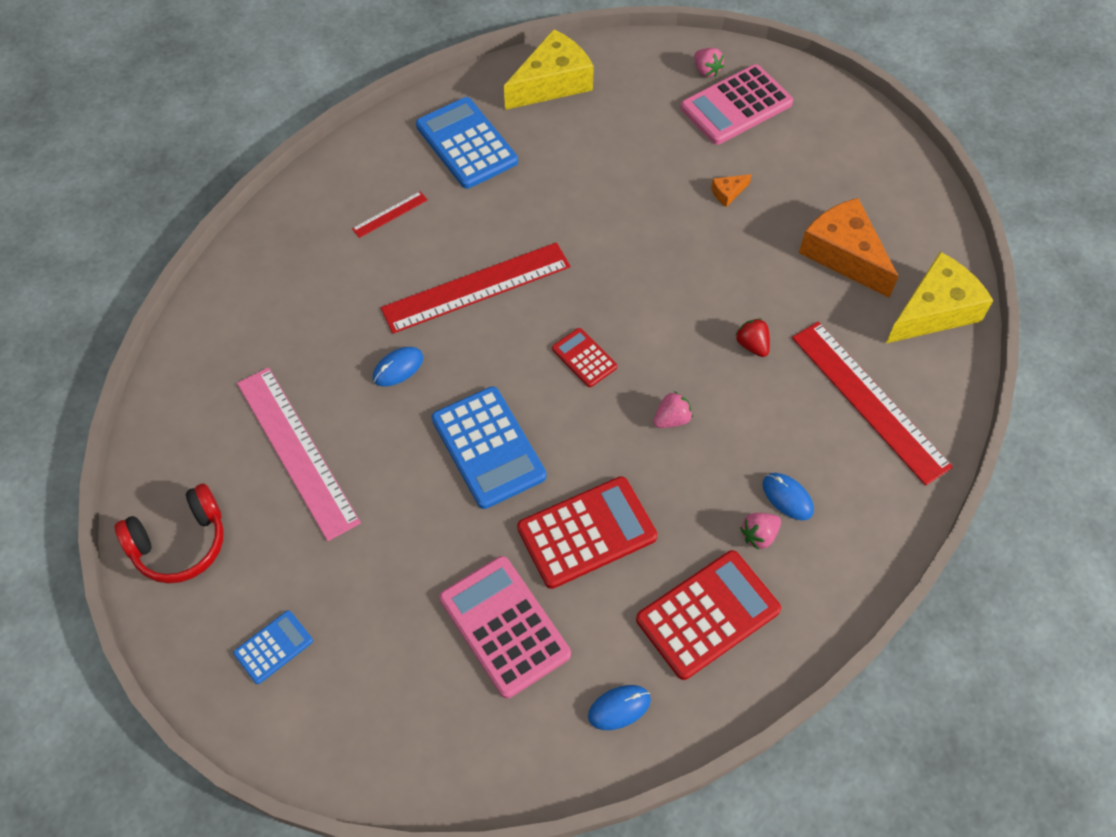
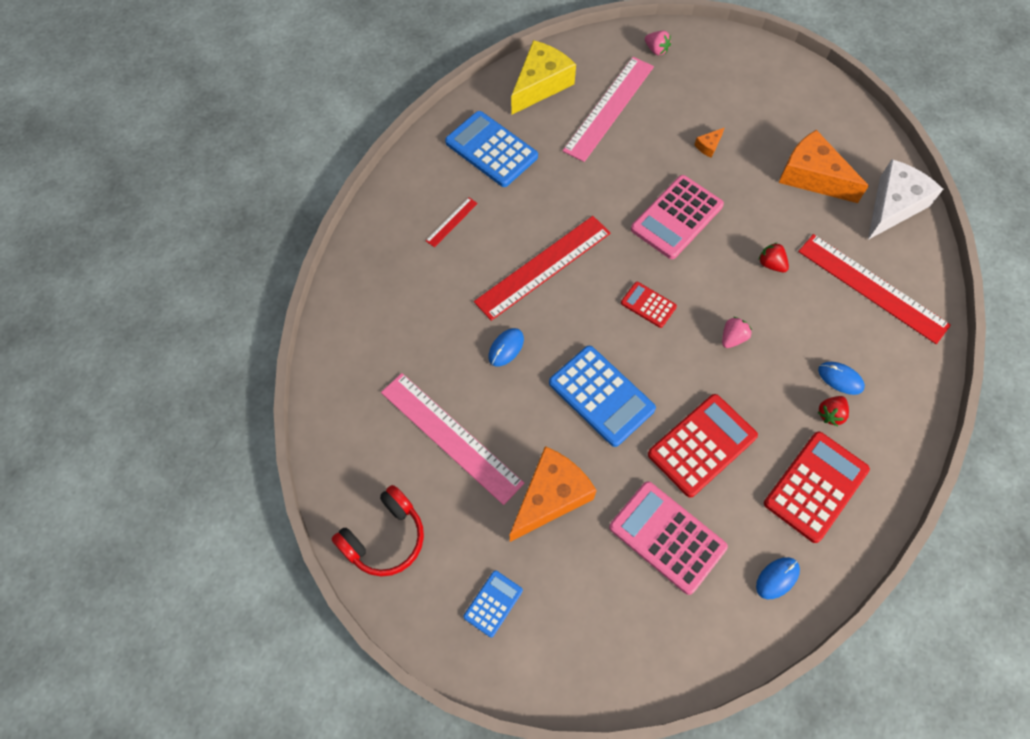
camera: 15 degrees left, 5 degrees up
pink calculator [680,64,793,145] -> pink calculator moved to [631,175,724,259]
pink strawberry [740,513,781,550] -> red strawberry [818,396,849,426]
yellow cheese [886,252,993,343] -> white cheese [868,159,943,240]
none -> orange cheese [510,446,597,542]
none -> pink ruler [563,57,654,162]

